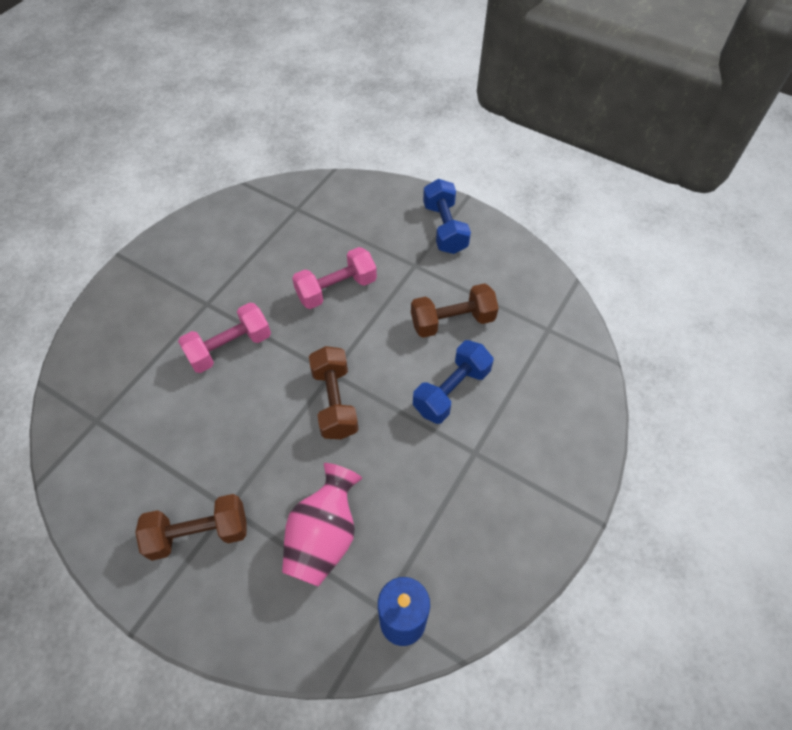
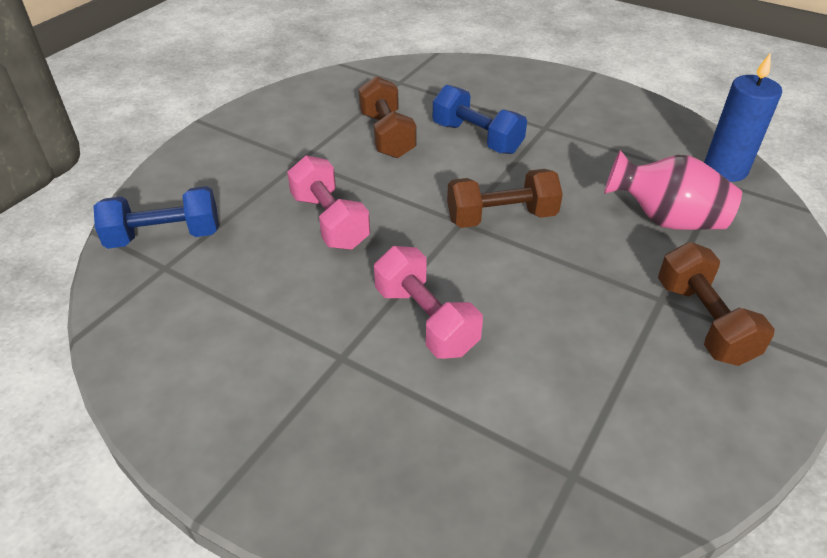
camera: 90 degrees left, 15 degrees down
blue dumbbell [423,179,471,254] -> blue dumbbell moved to [93,186,219,249]

